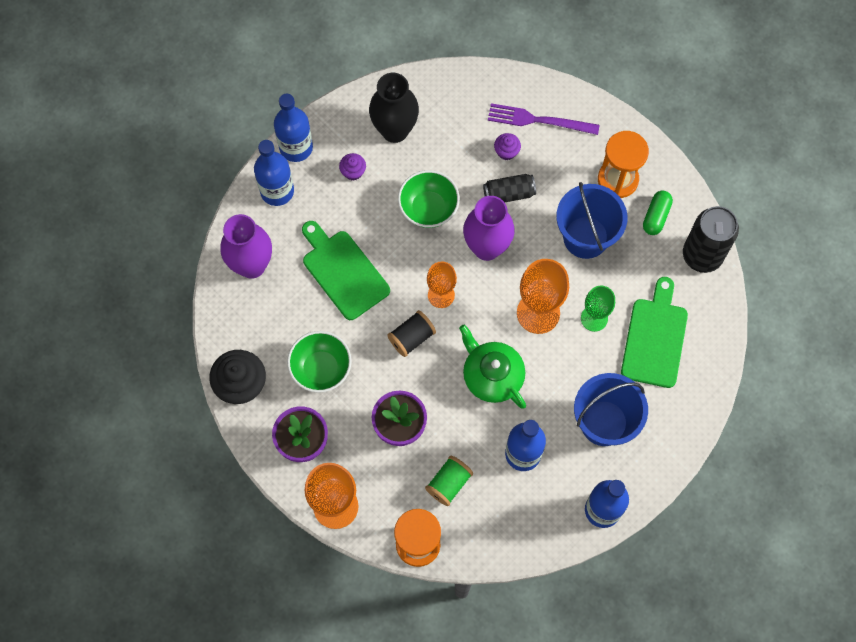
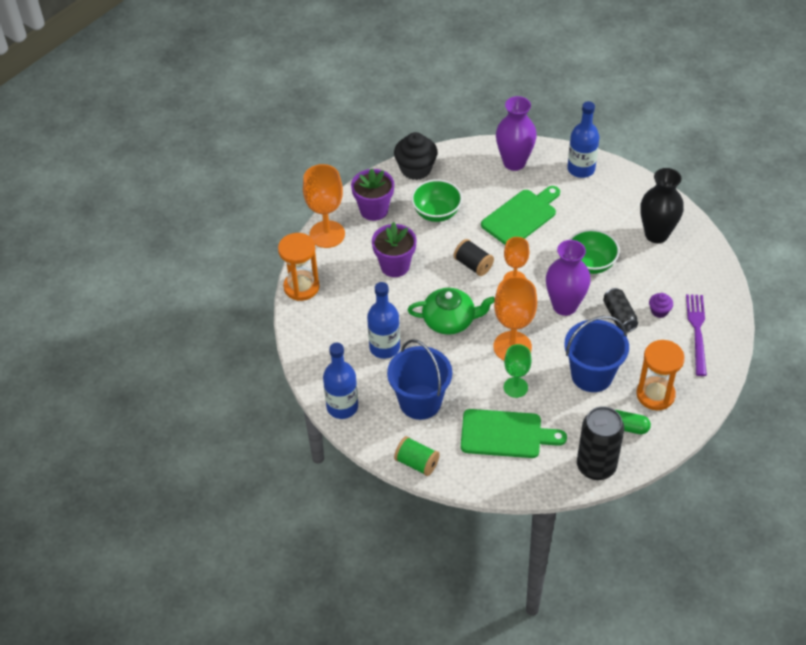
camera: 85 degrees right, 20 degrees down
blue bottle [274,94,313,162] -> none
purple cupcake [339,153,366,180] -> none
green spool [425,456,473,506] -> green spool moved to [394,436,440,476]
green teapot [459,324,526,409] -> green teapot turned 45 degrees clockwise [407,288,495,335]

